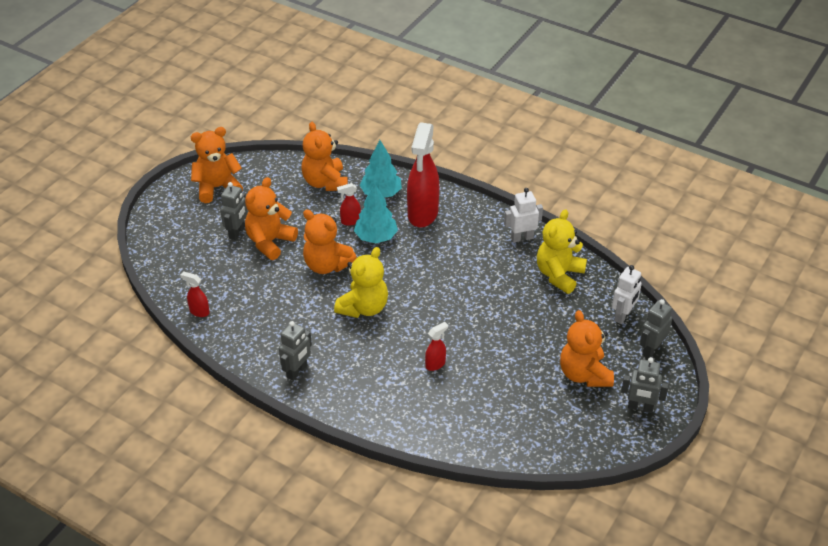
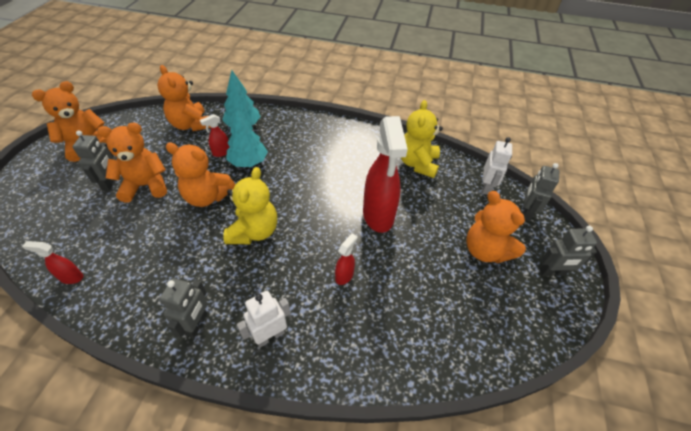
camera: 20 degrees left, 5 degrees up
orange teddy bear [245,177,298,260] -> orange teddy bear turned 60 degrees clockwise [97,123,167,203]
red spray bottle [407,122,439,227] -> red spray bottle moved to [363,116,408,233]
white robot [504,188,543,243] -> white robot moved to [237,291,291,347]

